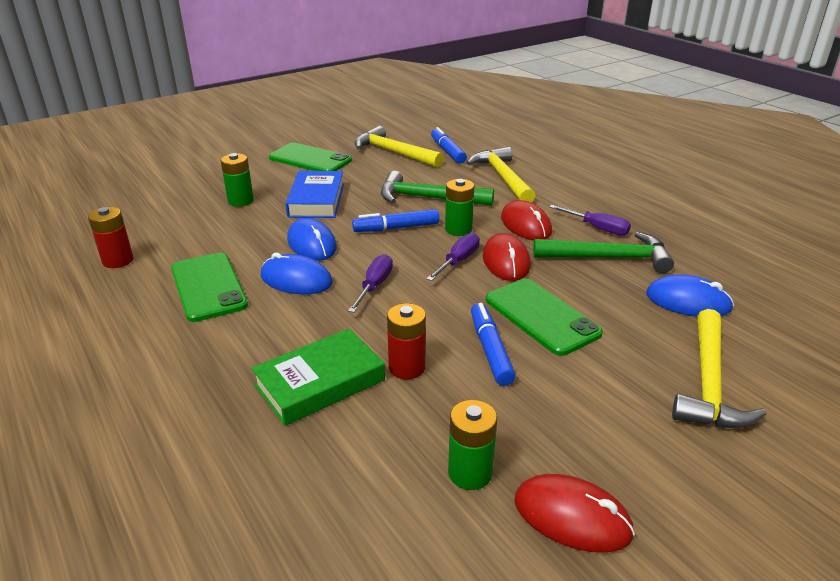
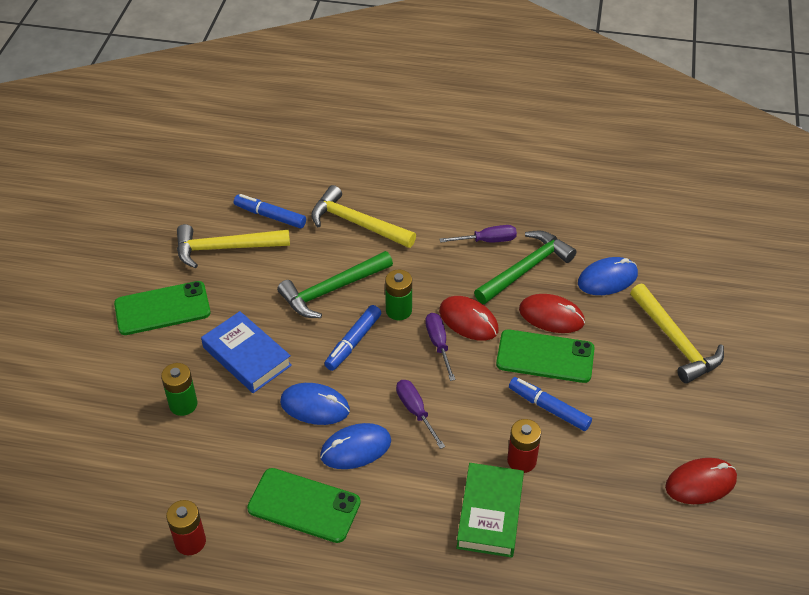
camera: 45 degrees left, 15 degrees up
green battery [448,400,497,490] -> none
red mouse [501,200,552,240] -> red mouse moved to [519,294,585,333]

